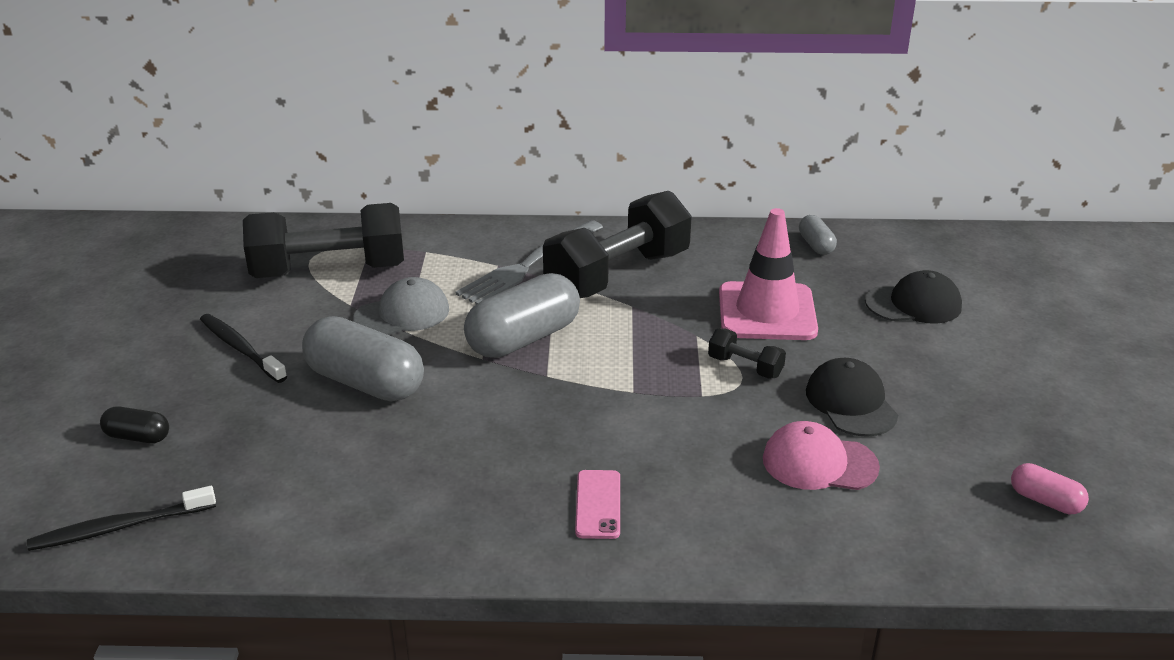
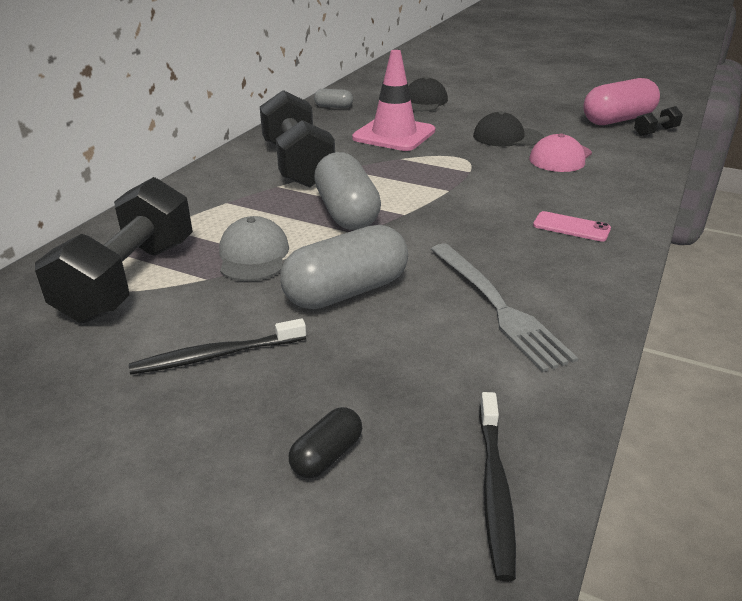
camera: 65 degrees left, 0 degrees up
grey fork [456,220,603,305] -> grey fork moved to [431,244,578,372]
black dumbbell [708,328,786,379] -> black dumbbell moved to [634,106,683,136]
pink capsule [1011,463,1089,514] -> pink capsule [583,78,660,125], size x2.06

